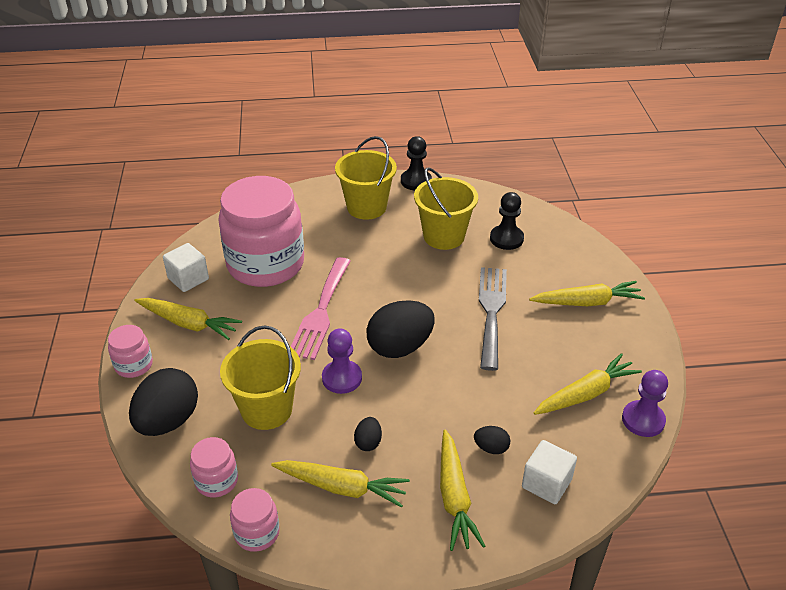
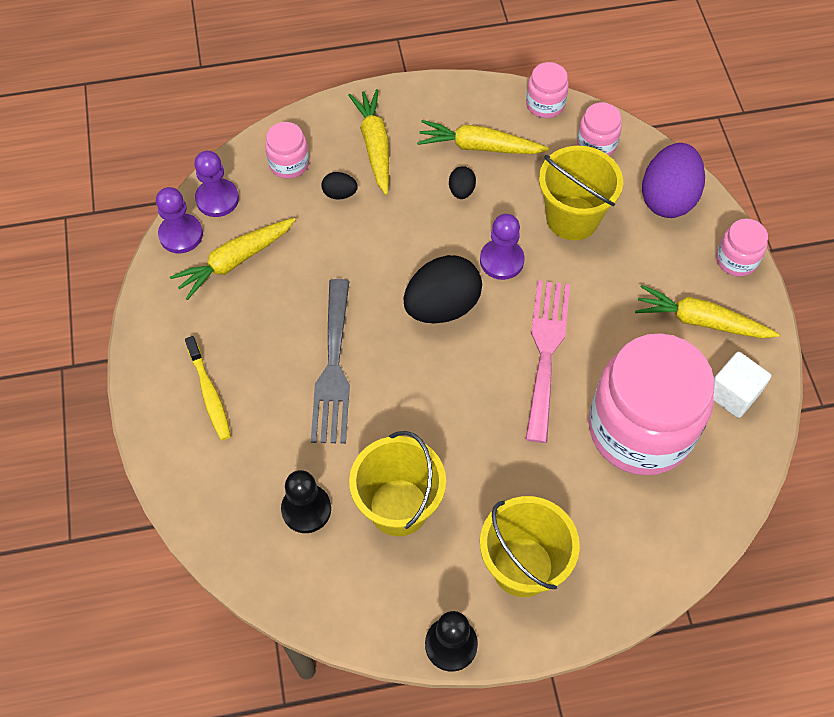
camera: 175 degrees right, 20 degrees up
black egg [129,368,198,436] -> purple egg [642,143,705,218]
white cube [522,440,577,504] -> pink jar [265,122,309,179]
yellow carrot [529,281,645,306] -> yellow toothbrush [185,336,231,440]
none -> purple pawn [194,151,239,217]

